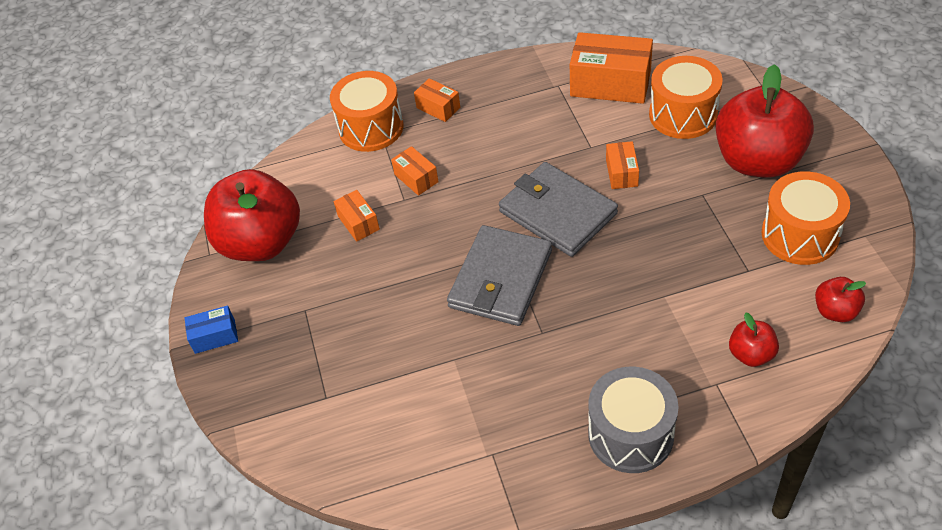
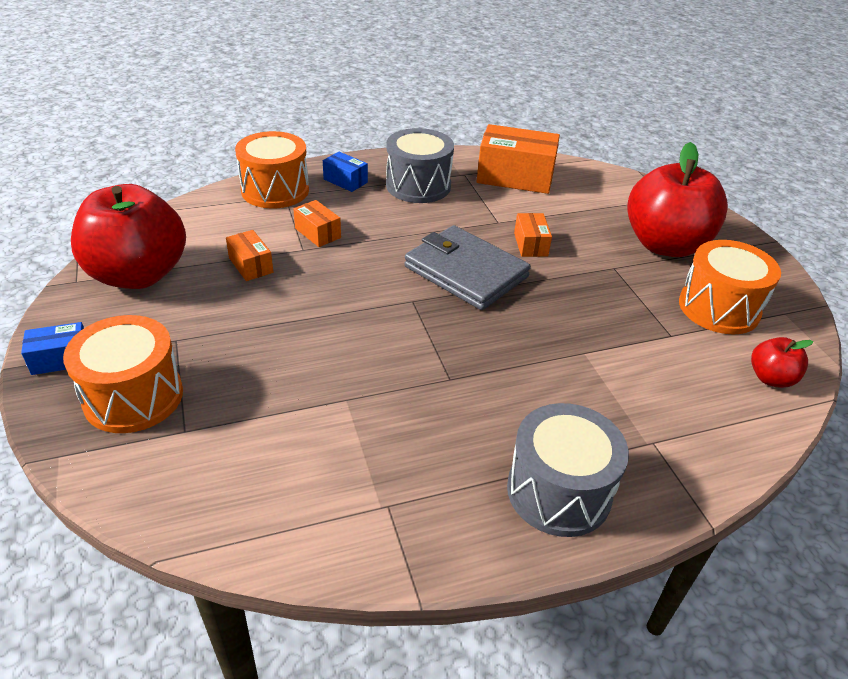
camera: 10 degrees left, 10 degrees down
orange box [414,78,460,122] -> blue box [323,152,368,192]
grey wallet [447,225,552,326] -> none
orange drum [649,56,723,139] -> orange drum moved to [63,315,183,433]
red apple [729,312,779,367] -> none
none -> grey drum [386,128,454,203]

